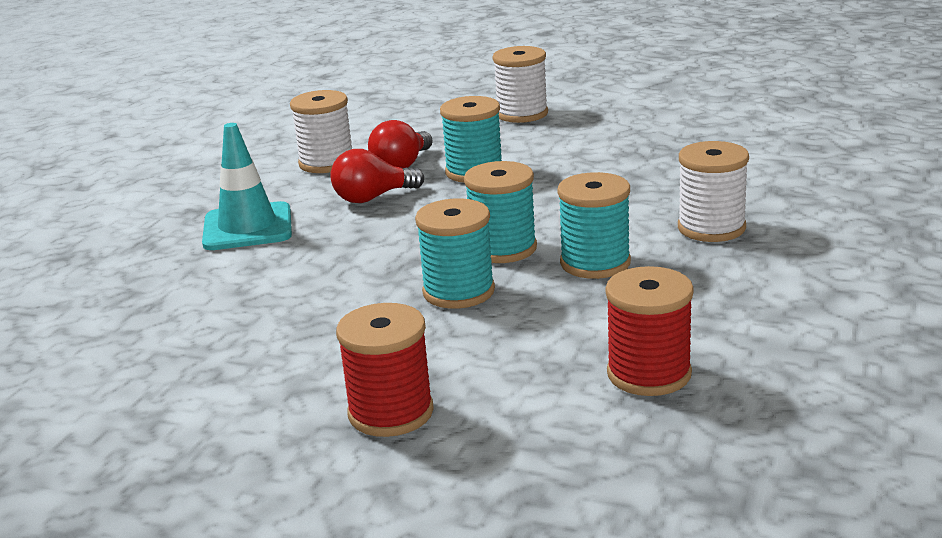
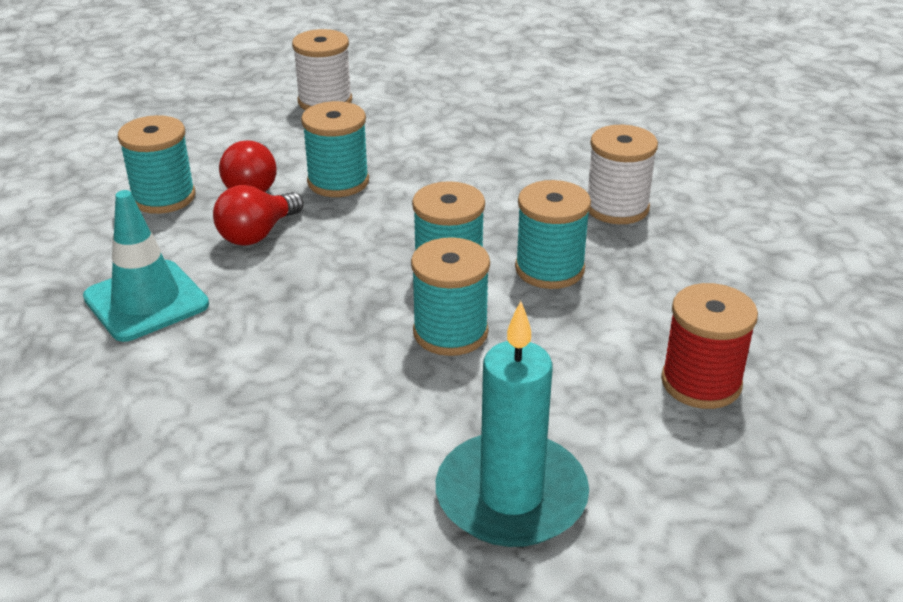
camera: 30 degrees left, 10 degrees up
white spool [290,90,352,173] -> turquoise spool [118,115,195,214]
red spool [336,303,434,437] -> turquoise candle [436,301,589,547]

